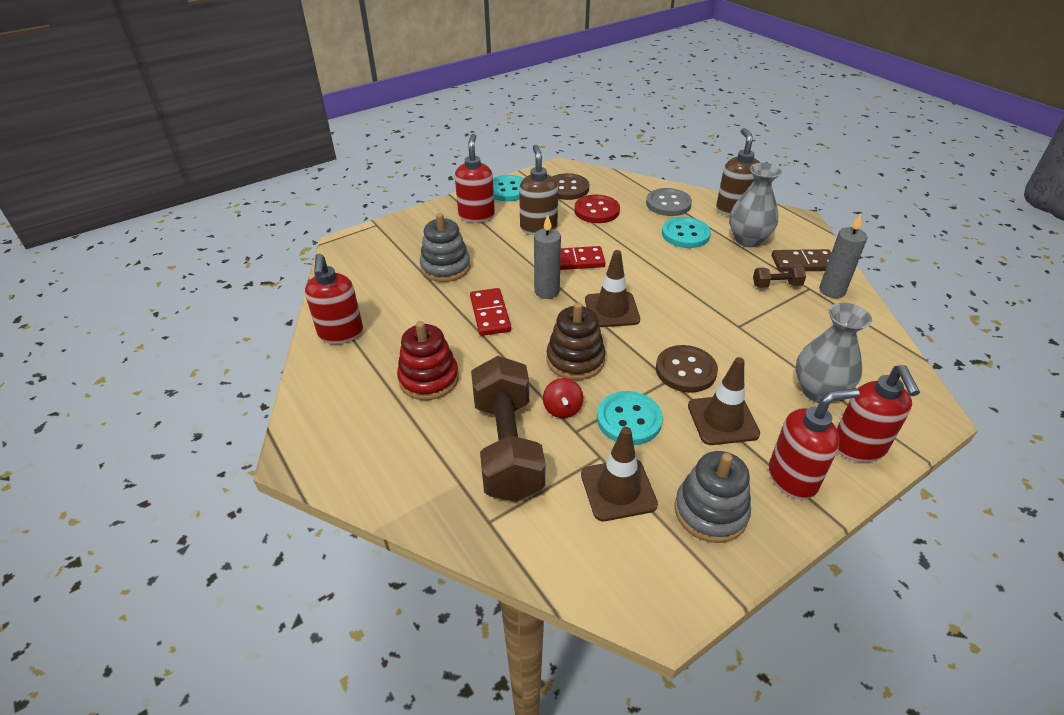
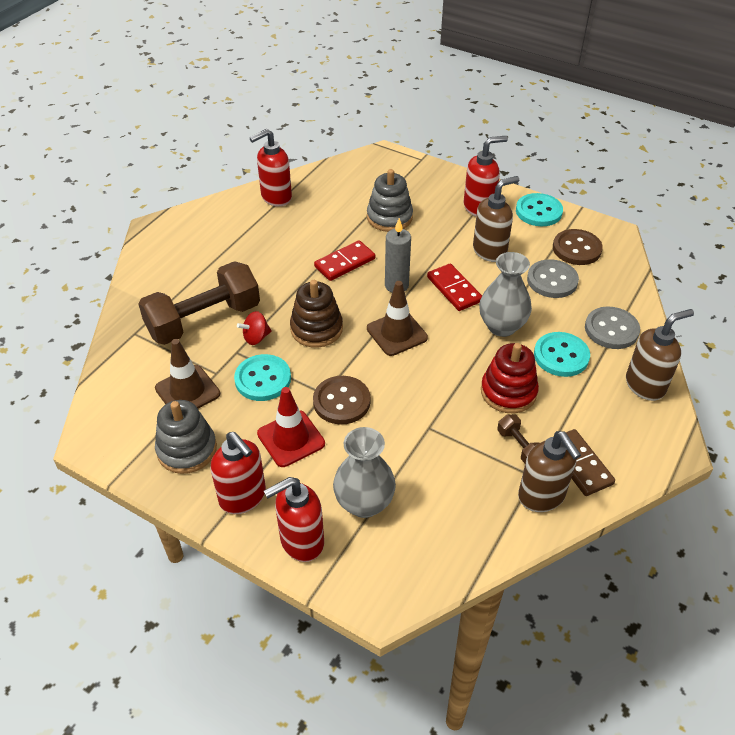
camera: 65 degrees right, 5 degrees up
red stacking toy [397,321,459,400] -> red stacking toy moved to [481,343,539,413]
red button [574,195,620,223] -> grey button [527,259,579,298]
brown traffic cone [688,357,760,445] -> red traffic cone [257,387,325,467]
grey vase [729,163,782,247] -> grey vase moved to [479,252,532,337]
grey candle [819,214,867,298] -> brown soap dispenser [518,431,581,512]

